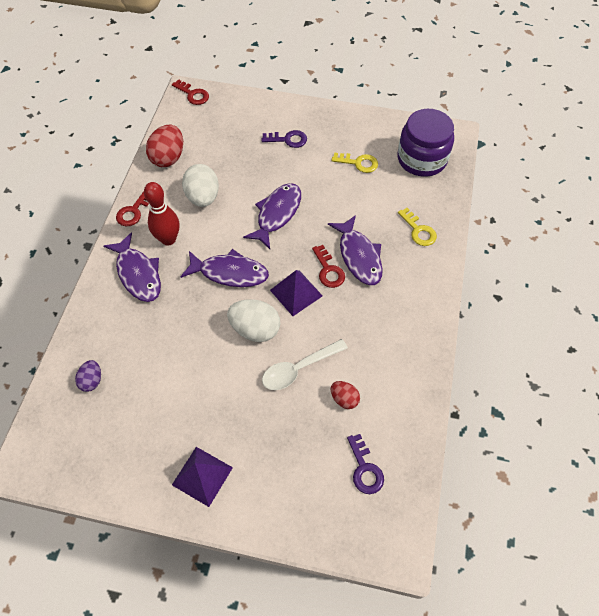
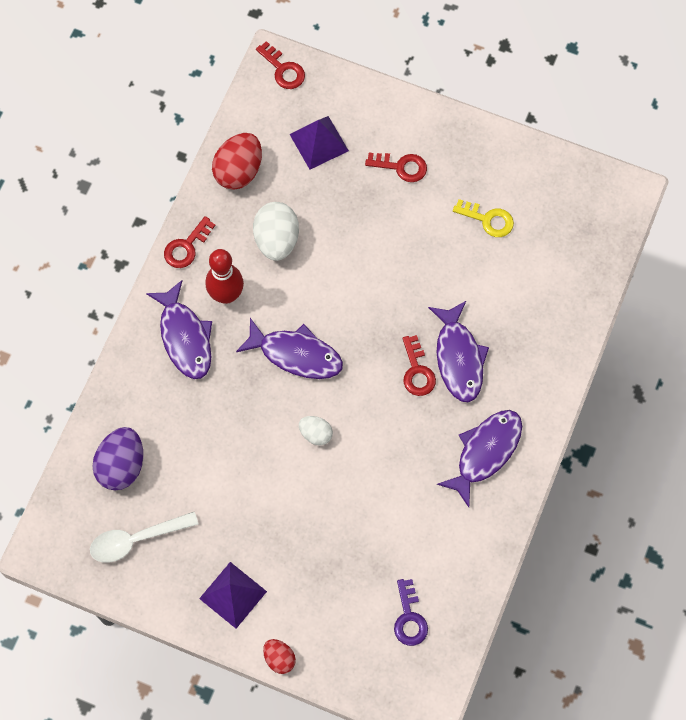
camera: 10 degrees right, 10 degrees up
purple egg [75,360,101,392] -> purple egg [92,427,143,490], size x1.76
white egg [227,299,280,342] -> white egg [299,416,333,445], size x0.57
purple fish [243,183,301,249] -> purple fish moved to [437,410,522,507]
purple key [261,130,307,148] -> red key [365,153,427,182]
white spoon [262,339,348,390] -> white spoon moved to [90,512,199,563]
purple pyramid [270,270,323,316] -> purple pyramid moved to [289,116,349,169]
red egg [331,381,360,409] -> red egg moved to [263,639,296,674]
purple jar [398,109,454,177] -> none
yellow key [398,208,437,246] -> none

